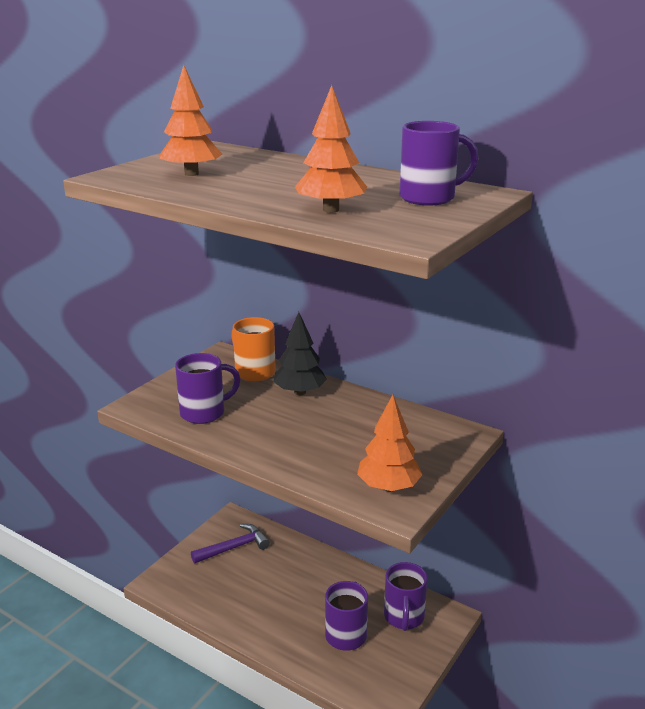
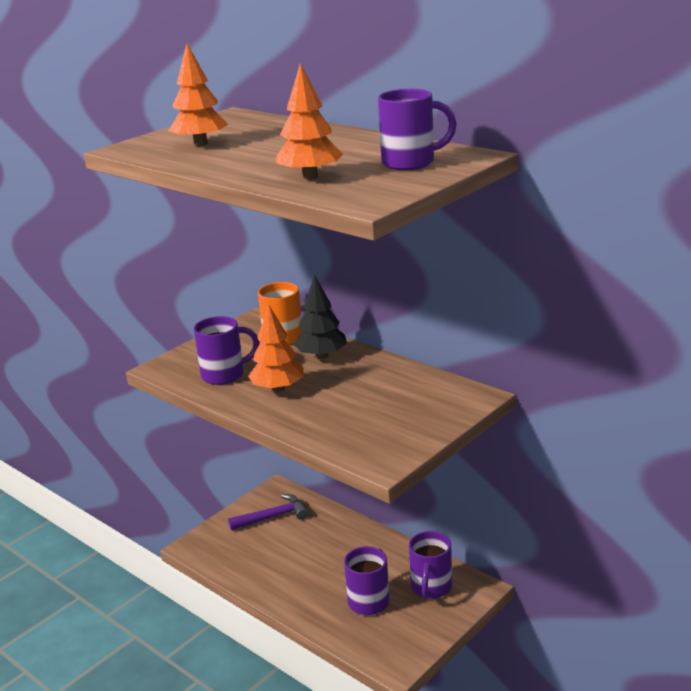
camera: 10 degrees right, 0 degrees up
orange tree [357,395,422,492] -> orange tree moved to [248,304,304,392]

